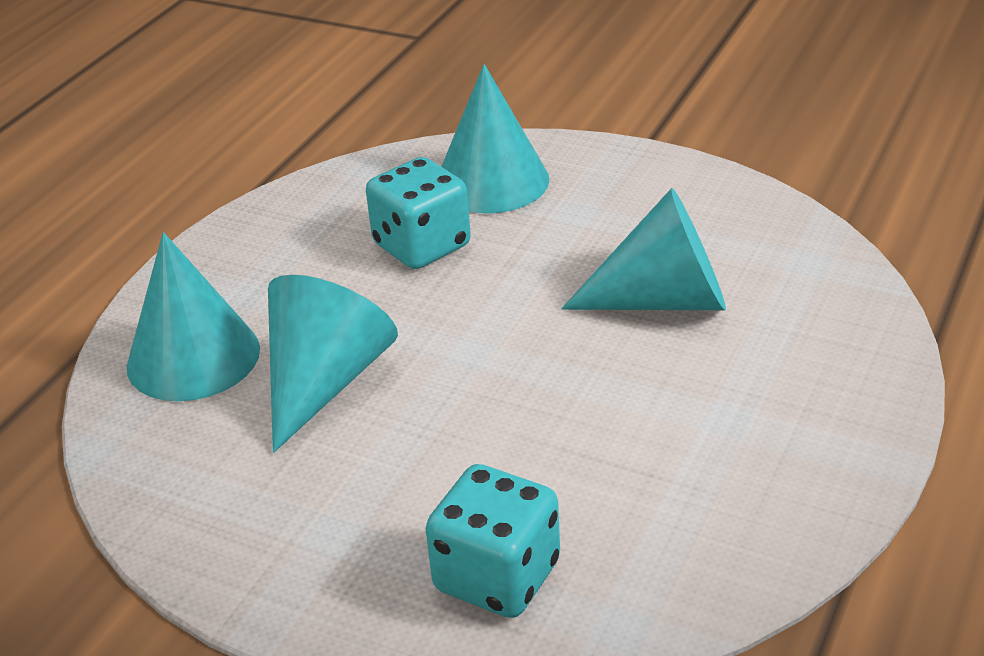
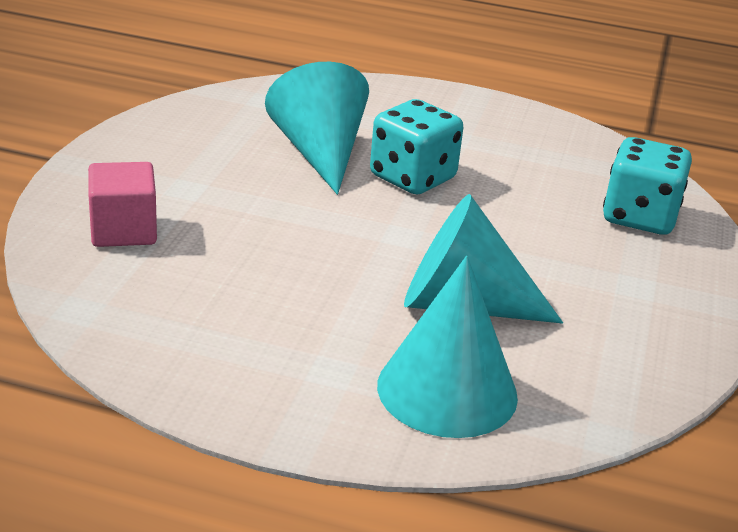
camera: 105 degrees left, 5 degrees down
turquoise dice [366,157,471,269] -> turquoise dice moved to [370,99,463,194]
turquoise cone [441,64,549,214] -> pink cube [88,162,157,247]

